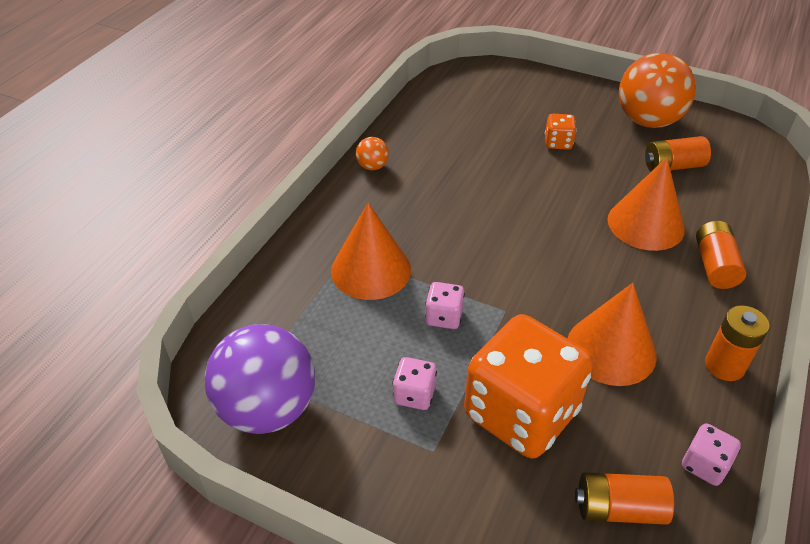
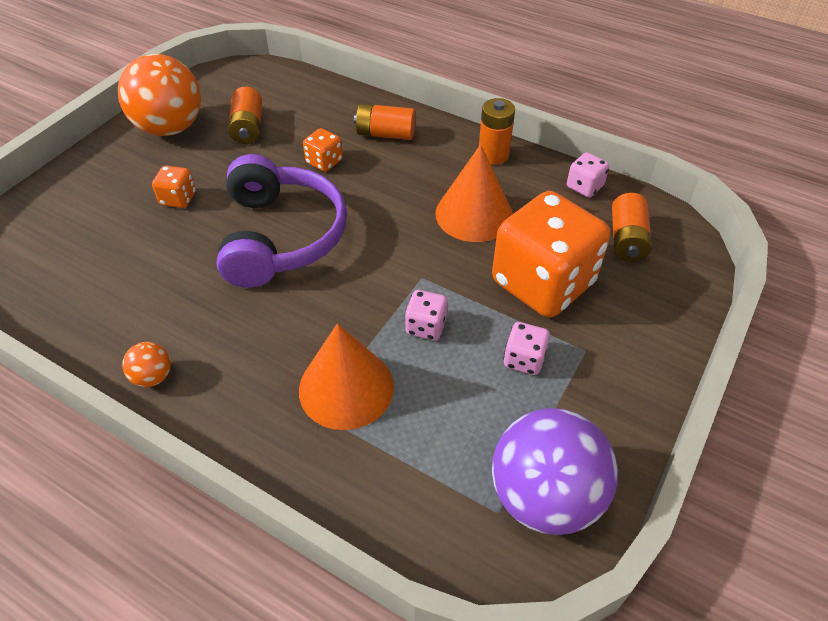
camera: 85 degrees left, 5 degrees up
orange cone [608,157,685,251] -> orange dice [303,128,343,172]
none -> purple headphones [216,154,347,288]

